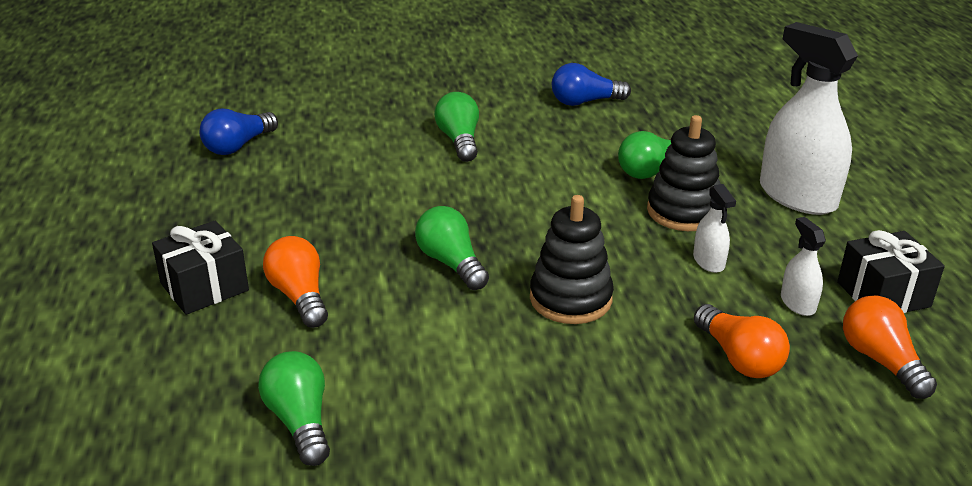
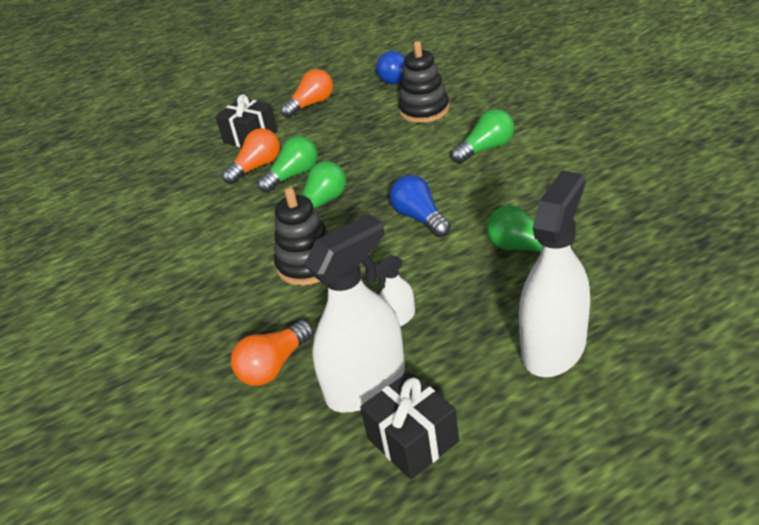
camera: 75 degrees right, 5 degrees up
green light bulb [258,351,330,466] -> green light bulb moved to [258,136,318,193]
blue light bulb [552,63,631,106] -> blue light bulb moved to [390,175,451,237]
black stacking toy [647,115,720,231] -> black stacking toy moved to [398,41,449,123]
white spray bottle [781,217,826,316] -> white spray bottle [304,214,405,412], size x2.20
orange light bulb [843,296,937,399] -> orange light bulb moved to [280,69,333,118]

